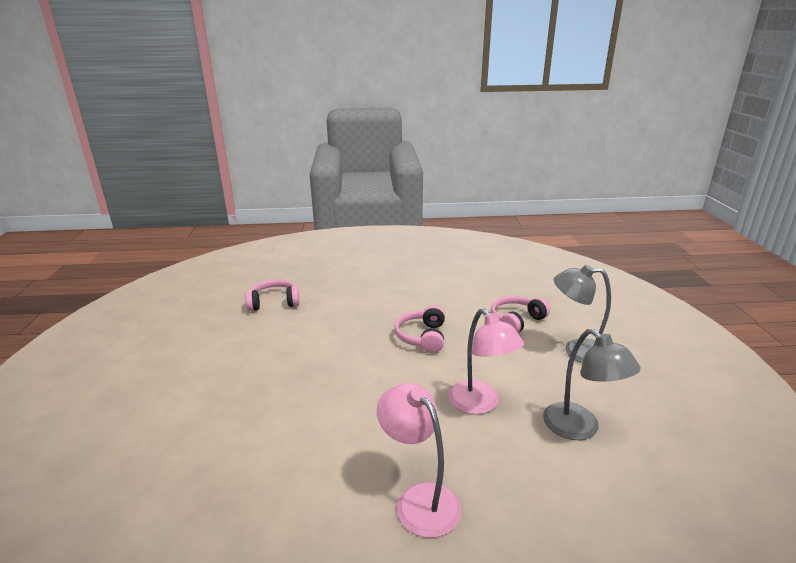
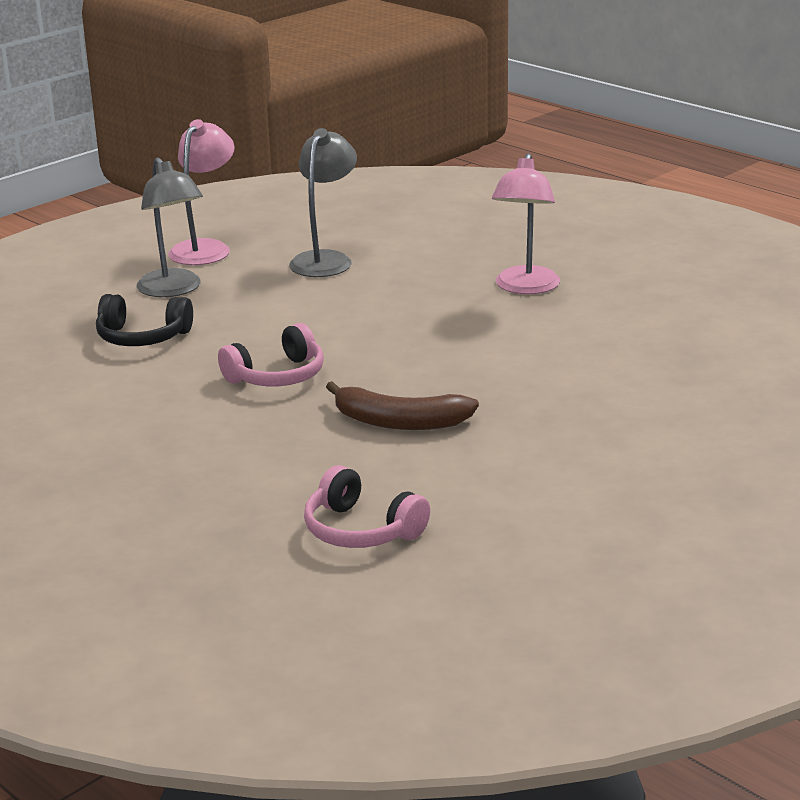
camera: 130 degrees left, 0 degrees up
pink lamp [448,308,524,414] -> pink lamp moved to [168,119,234,265]
pink headphones [491,296,550,333] -> black headphones [96,294,193,346]
none -> brown banana [326,381,479,430]

